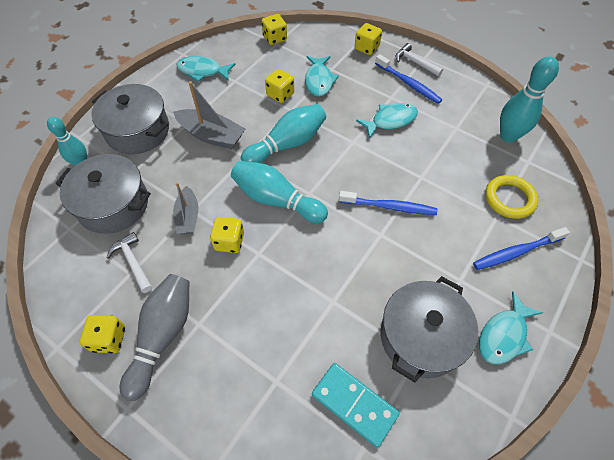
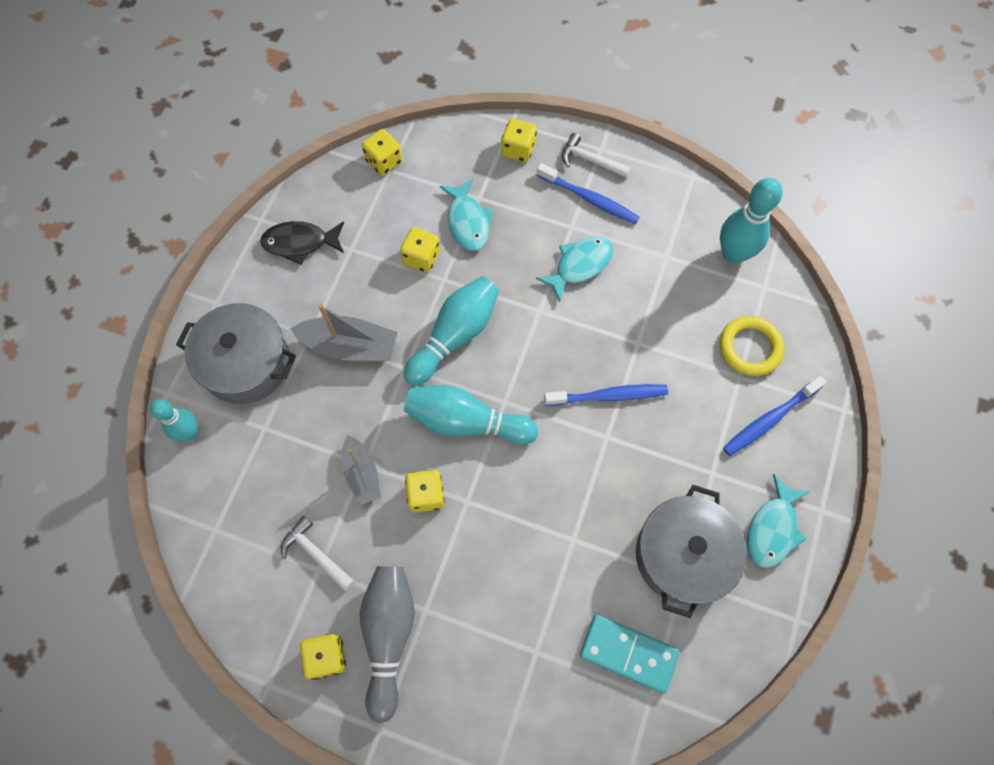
camera: 15 degrees left, 10 degrees up
grey pot [56,154,151,234] -> none
turquoise fish [176,56,236,82] -> black fish [260,221,344,265]

